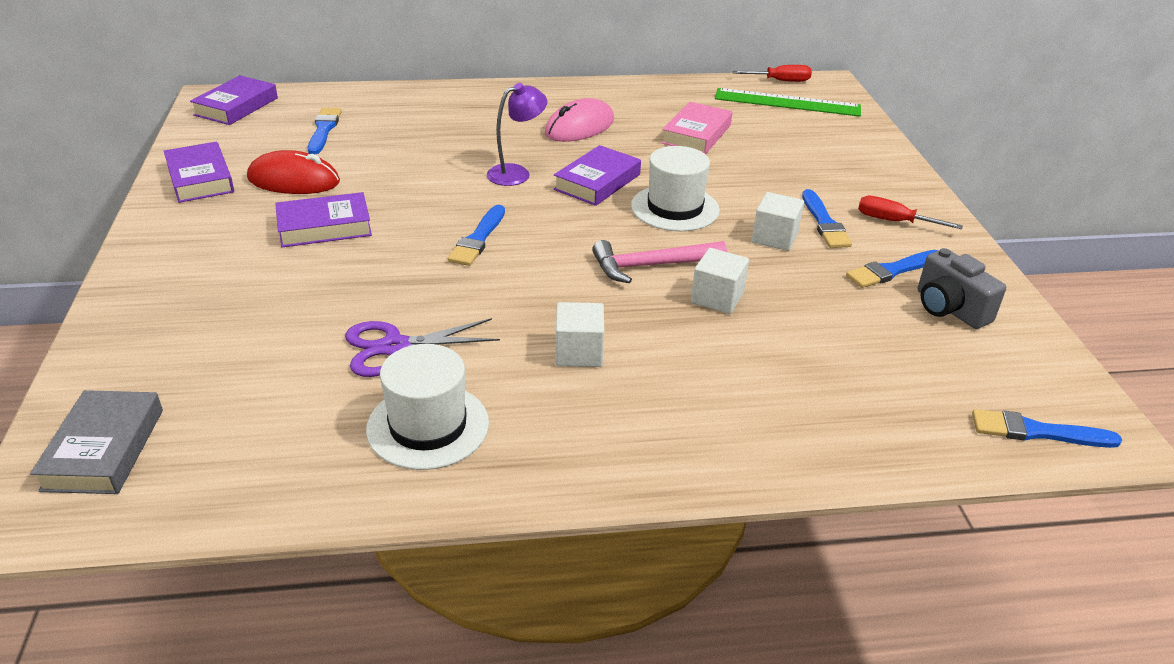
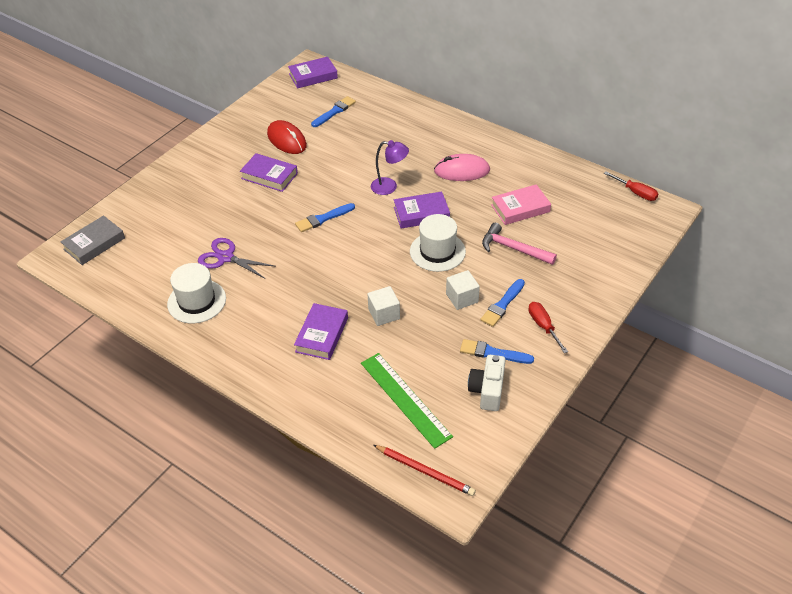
camera: 45 degrees right, 10 degrees up
purple book [164,142,234,203] -> purple book moved to [294,303,348,360]
white cube [555,302,604,367] -> none
pink hammer [592,240,727,283] -> pink hammer moved to [482,223,557,265]
green ruler [715,88,861,117] -> green ruler moved to [361,353,453,449]
grey camera [918,248,1006,329] -> white camera [468,355,506,411]
blue brush [972,409,1122,448] -> red pencil [373,445,476,496]

